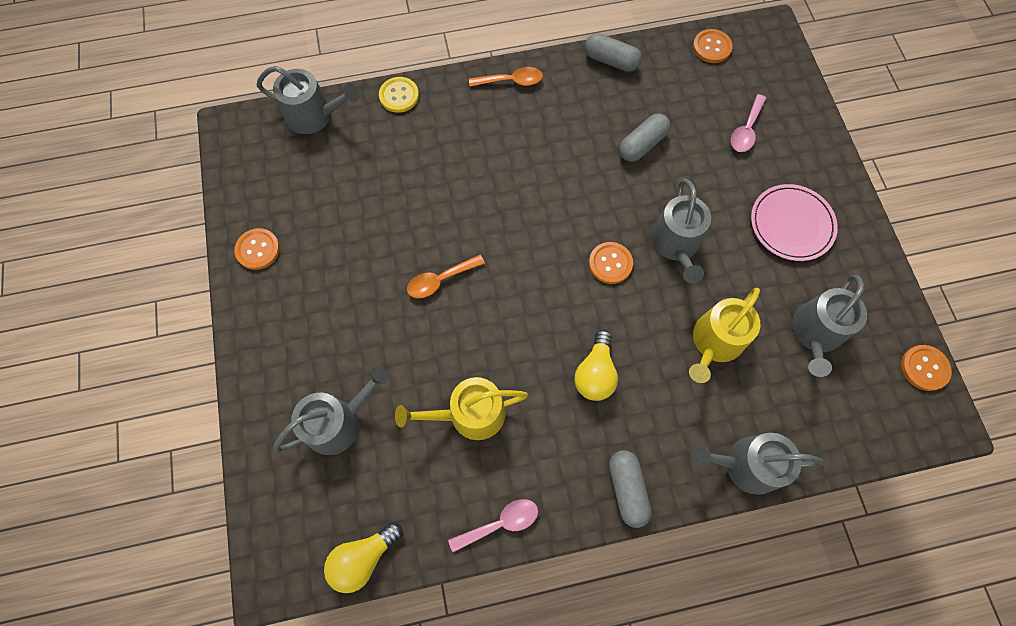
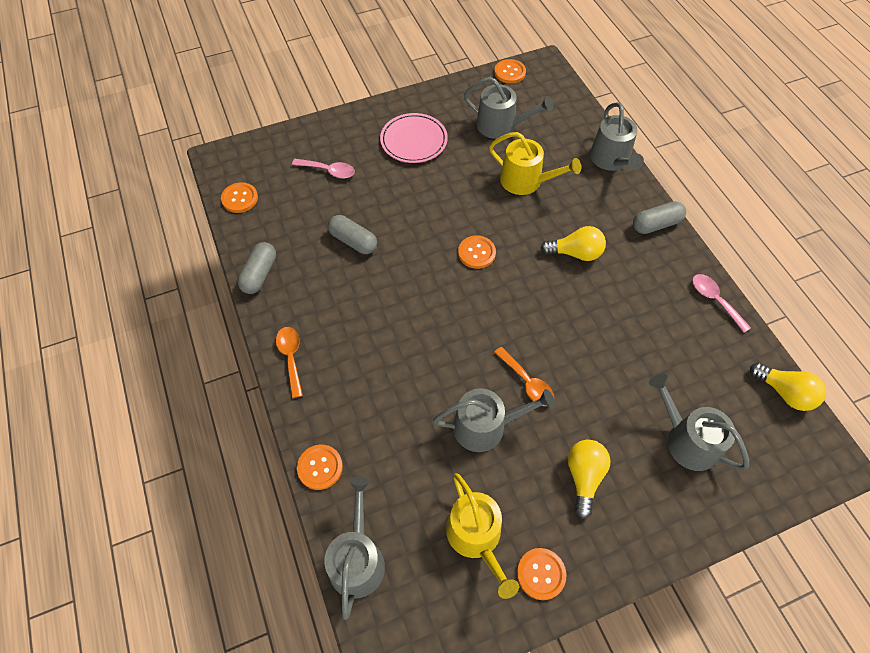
camera: 100 degrees left, 10 degrees down
yellow button [379,77,419,113] -> orange button [297,445,343,490]
yellow watering can [395,377,528,440] -> yellow watering can moved to [446,473,519,599]
grey watering can [651,179,711,283] -> grey watering can moved to [433,389,555,452]
none -> yellow light bulb [568,440,610,519]

